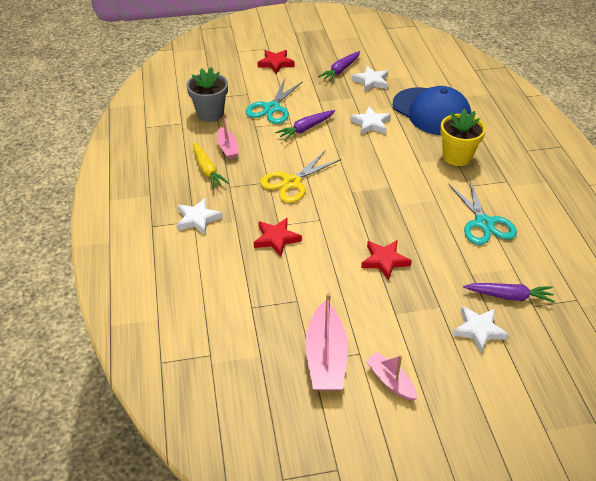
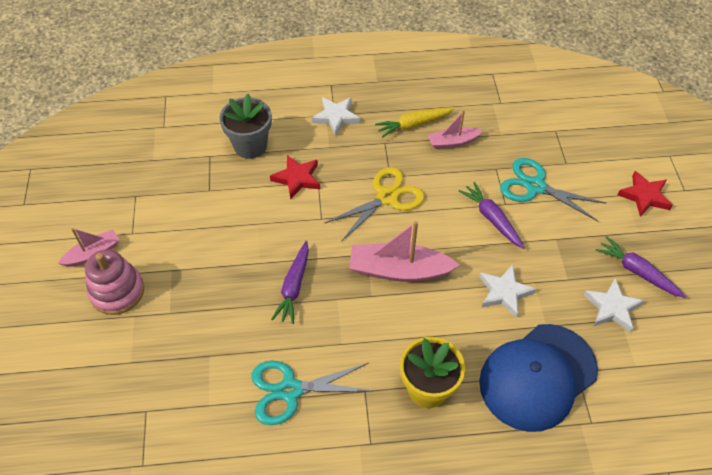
camera: 95 degrees right, 10 degrees up
grey flower pot [187,67,228,122] -> grey flower pot moved to [219,94,272,159]
yellow scissors [260,151,341,203] -> yellow scissors turned 90 degrees clockwise [325,167,425,242]
pink boat [305,293,348,391] -> pink boat moved to [349,221,459,282]
red star [361,240,412,281] -> none
white star [452,306,509,353] -> none
purple carrot [463,283,555,303] -> purple carrot moved to [271,241,309,324]
none -> pink stacking toy [85,249,144,315]

